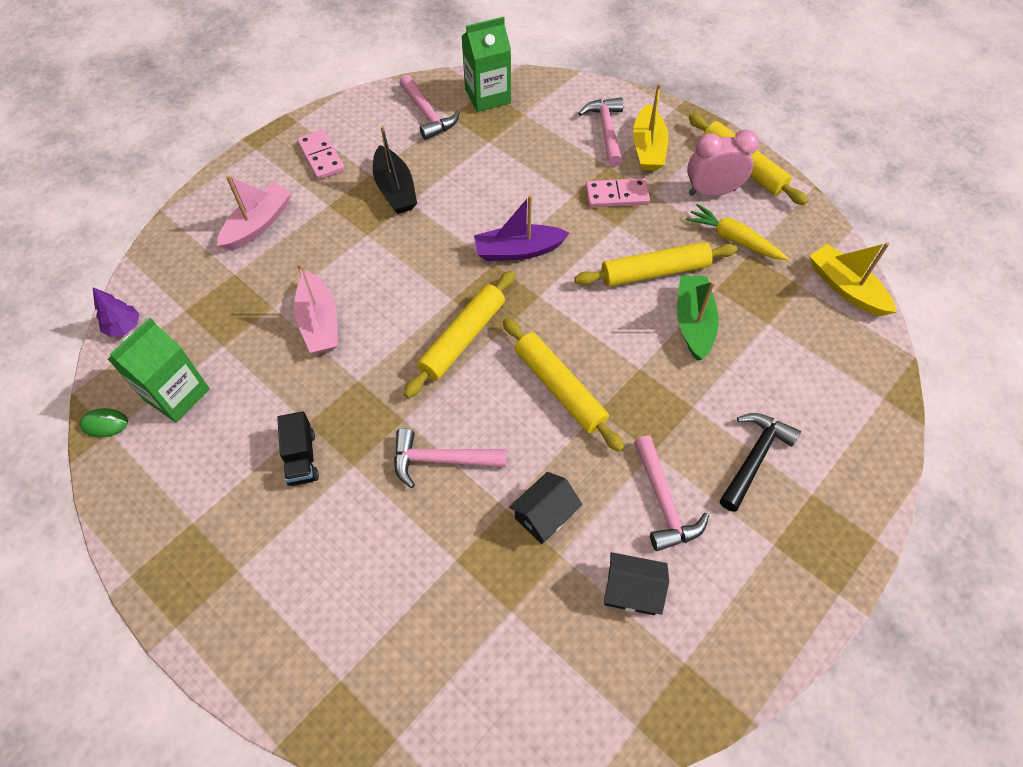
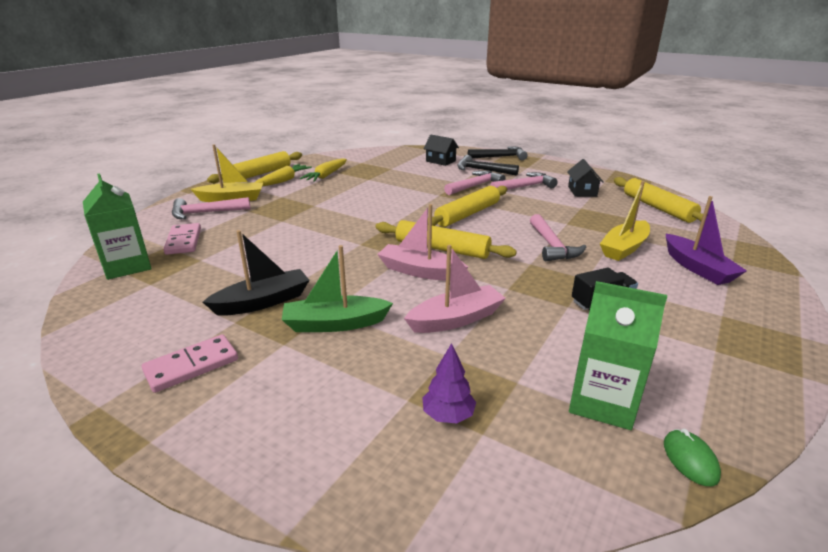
camera: 100 degrees left, 30 degrees down
purple tree [93,287,139,337] -> purple tree moved to [422,343,476,424]
pink boat [217,175,292,251] -> pink boat moved to [377,204,468,281]
pink hammer [400,75,460,140] -> pink hammer moved to [444,170,506,195]
purple boat [474,195,569,261] -> purple boat moved to [666,196,747,285]
black house [509,472,583,544] -> black house moved to [423,135,459,166]
yellow rolling pin [574,242,738,287] -> yellow rolling pin moved to [614,177,703,223]
pink domino [585,178,650,208] -> pink domino moved to [163,223,201,255]
green boat [677,275,719,361] -> green boat moved to [282,245,393,332]
pink clock [687,130,759,196] -> yellow carrot [254,164,312,186]
yellow boat [810,242,896,316] -> yellow boat moved to [600,181,650,261]
none -> black hammer [468,146,528,160]

